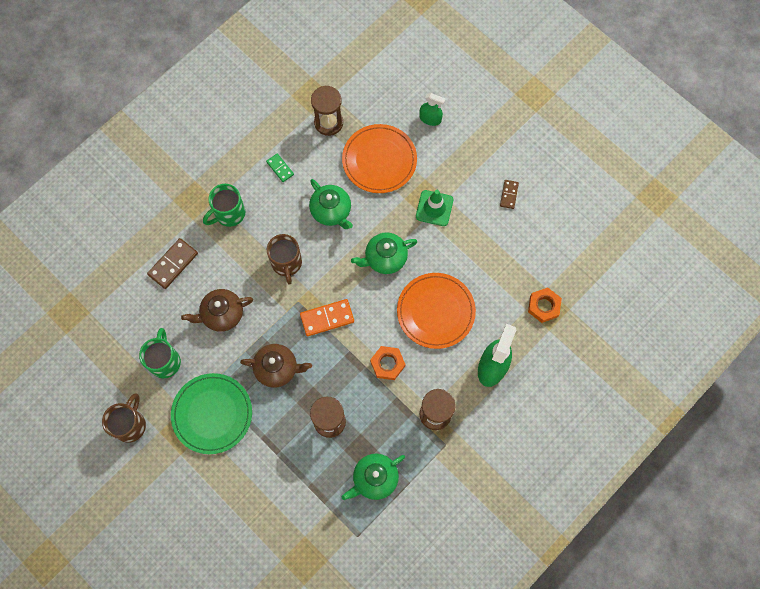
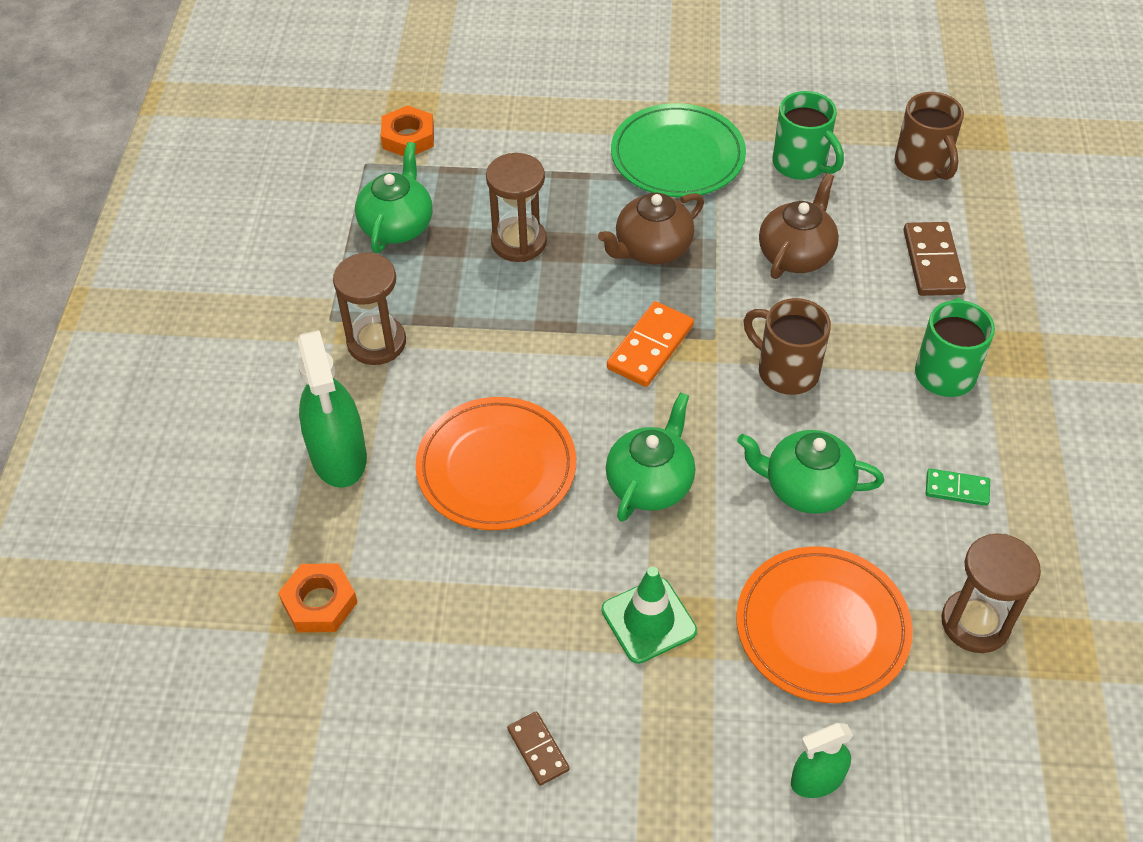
camera: 140 degrees right, 20 degrees down
brown mug [102,394,146,443] -> brown mug moved to [894,92,964,181]
orange nut [370,346,406,380] -> orange nut moved to [381,105,434,156]

